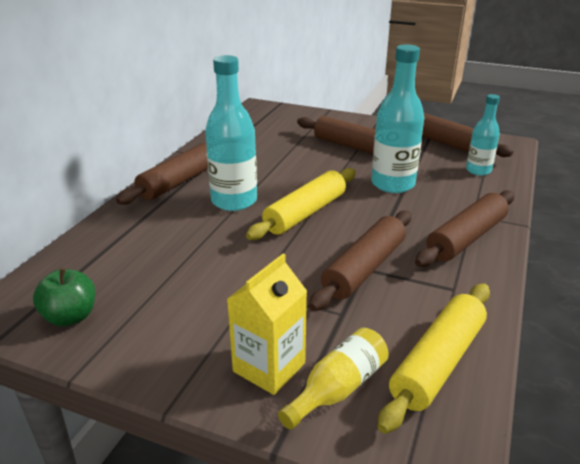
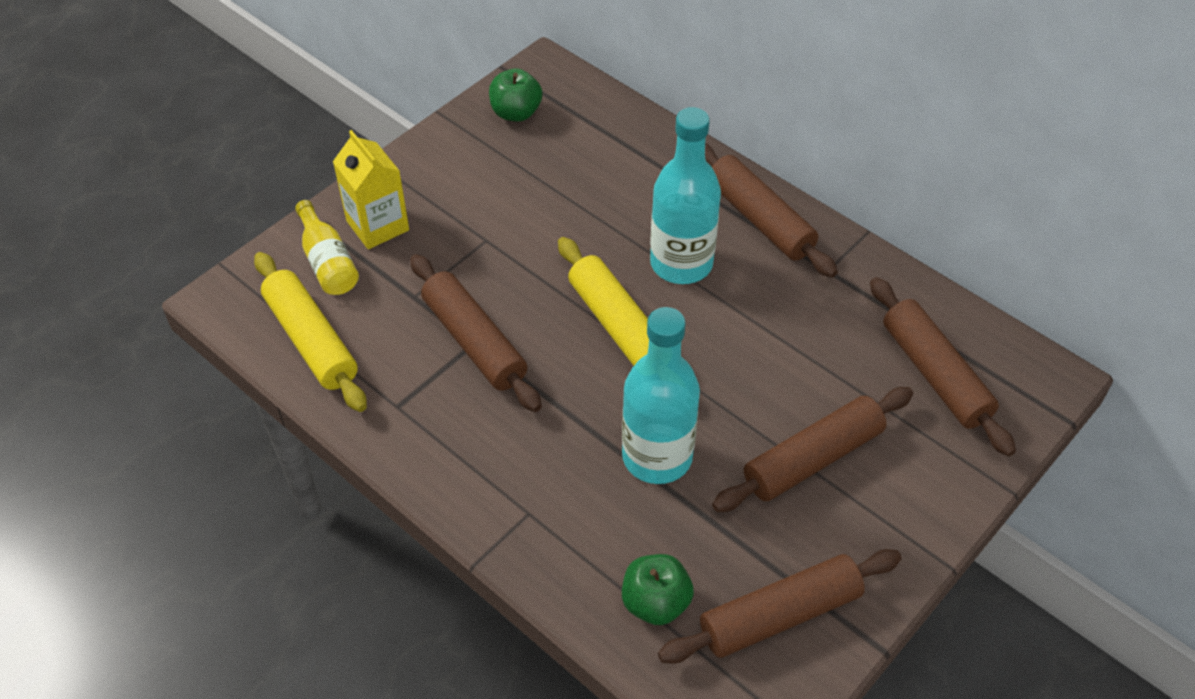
camera: 110 degrees right, 20 degrees up
brown rolling pin [415,190,515,267] -> brown rolling pin moved to [870,277,1016,456]
turquoise bottle [466,94,500,176] -> green apple [622,554,694,625]

